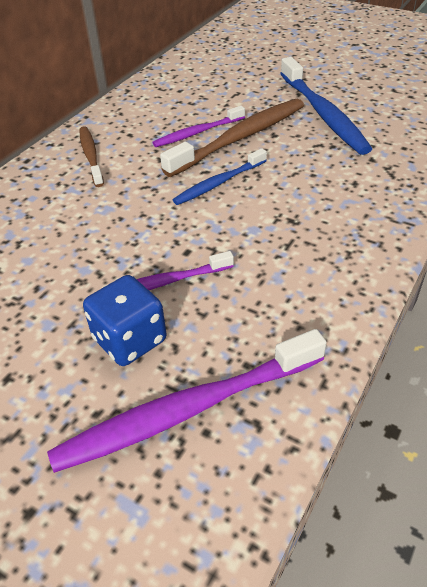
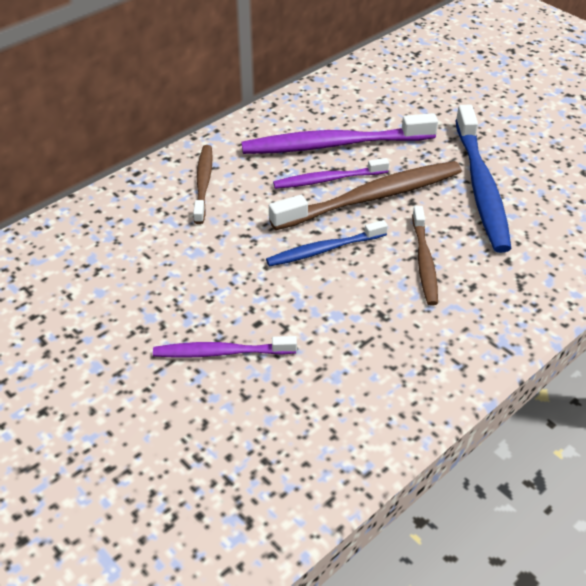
camera: 15 degrees right, 0 degrees up
purple toothbrush [47,329,327,473] -> purple toothbrush moved to [241,113,438,154]
blue dice [83,275,166,366] -> none
none -> brown toothbrush [412,206,438,305]

